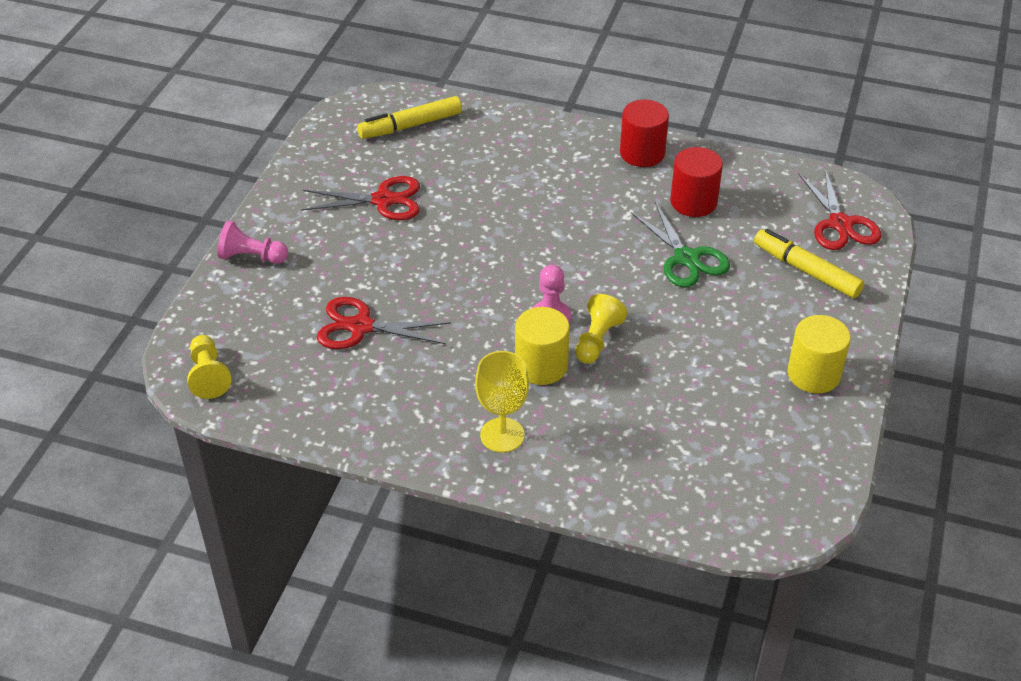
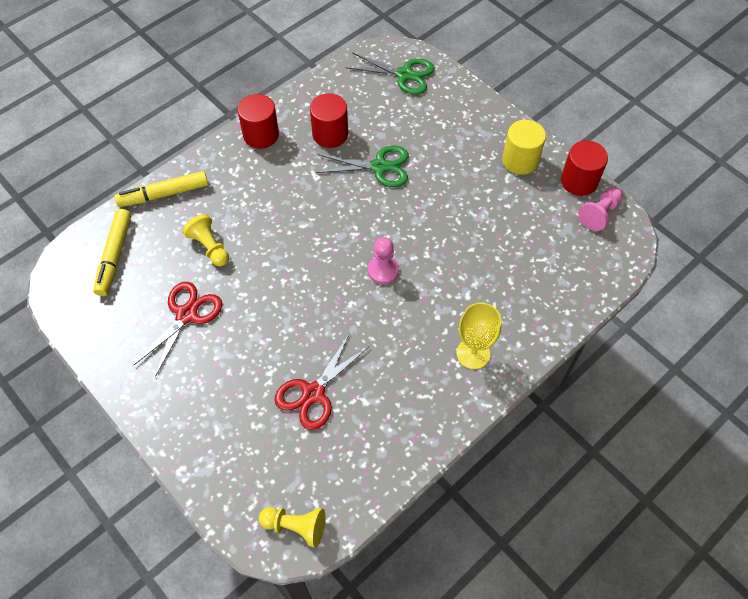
camera: 60 degrees left, 15 degrees up
pink pawn [217,220,288,264] -> pink pawn moved to [578,187,623,231]
yellow cylinder [515,307,570,385] -> none
yellow pawn [575,294,627,364] -> yellow pawn moved to [183,214,229,267]
yellow marker [754,229,864,298] -> yellow marker moved to [114,171,208,207]
red scissors [798,169,881,250] -> green scissors [346,52,434,95]
none -> red cylinder [561,140,608,196]

